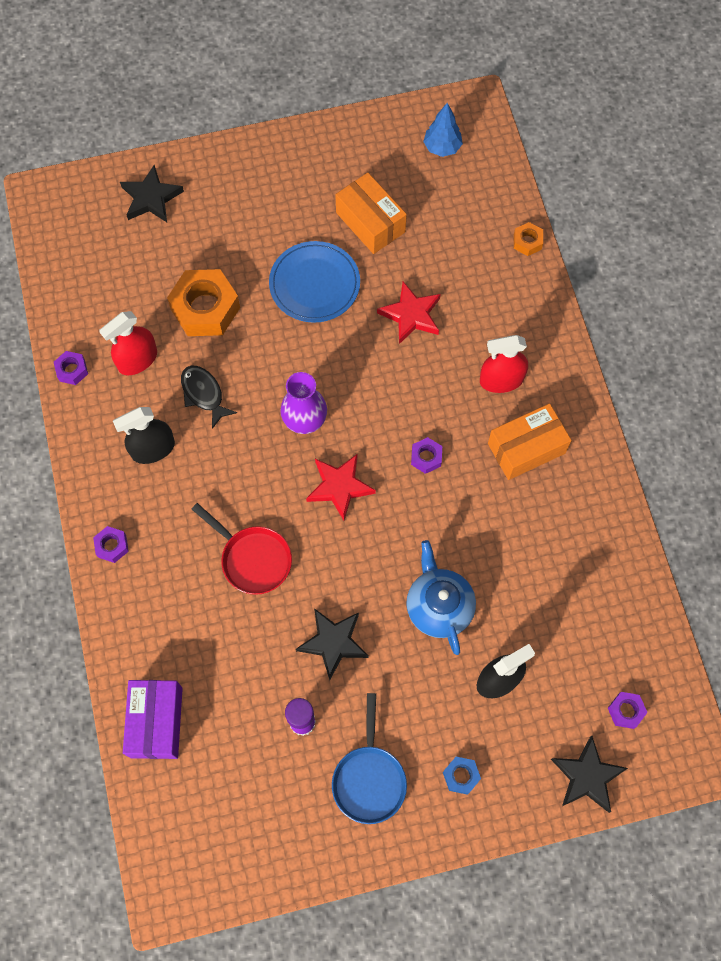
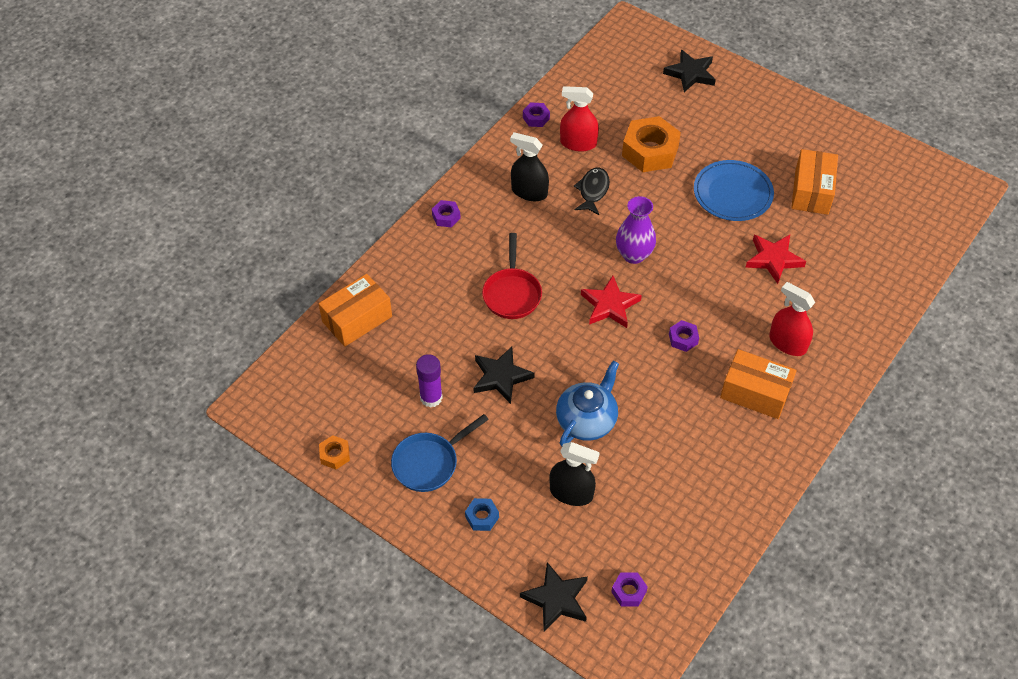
camera: 50 degrees right, 15 degrees down
purple box [123,680,183,759] -> orange box [319,274,392,347]
blue tree [423,103,463,157] -> none
orange nut [514,222,543,256] -> orange nut moved to [319,435,350,469]

